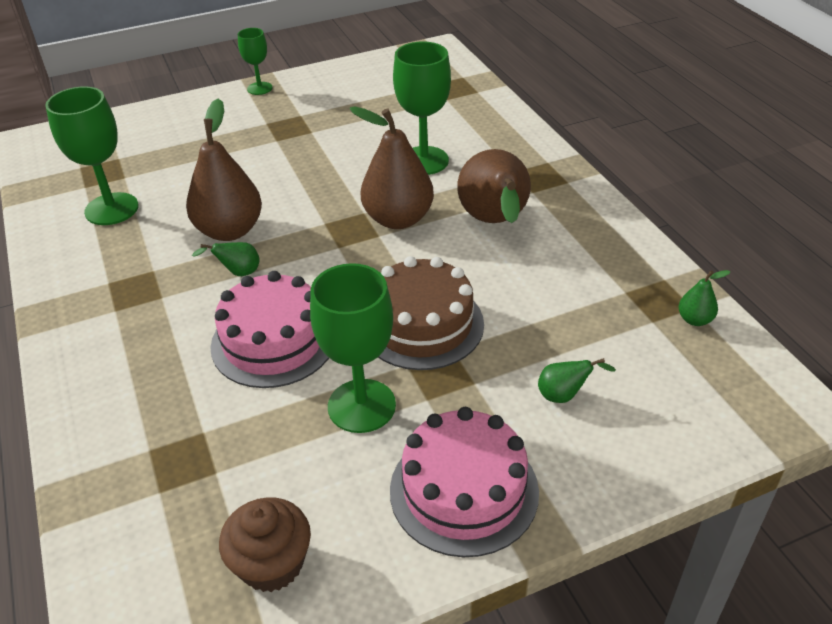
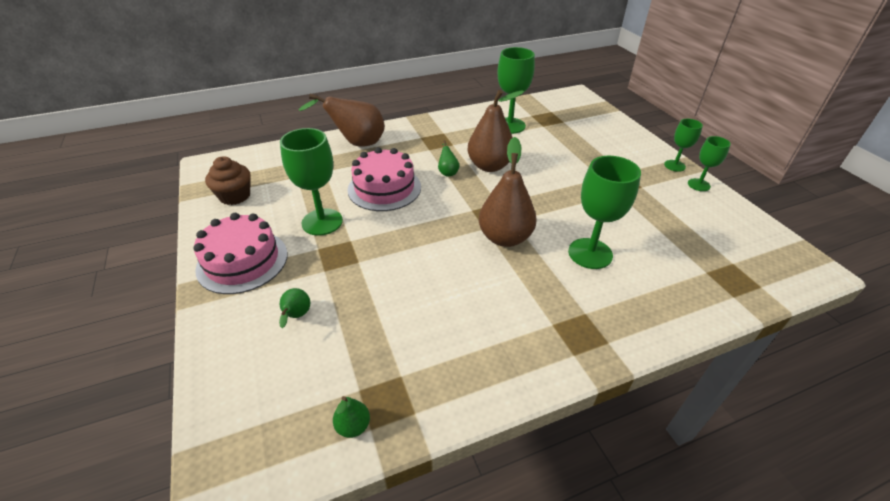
camera: 90 degrees right, 0 degrees up
brown cake [378,256,484,370] -> none
brown pear [457,149,531,223] -> brown pear moved to [298,94,385,146]
none -> green goblet [688,136,731,191]

